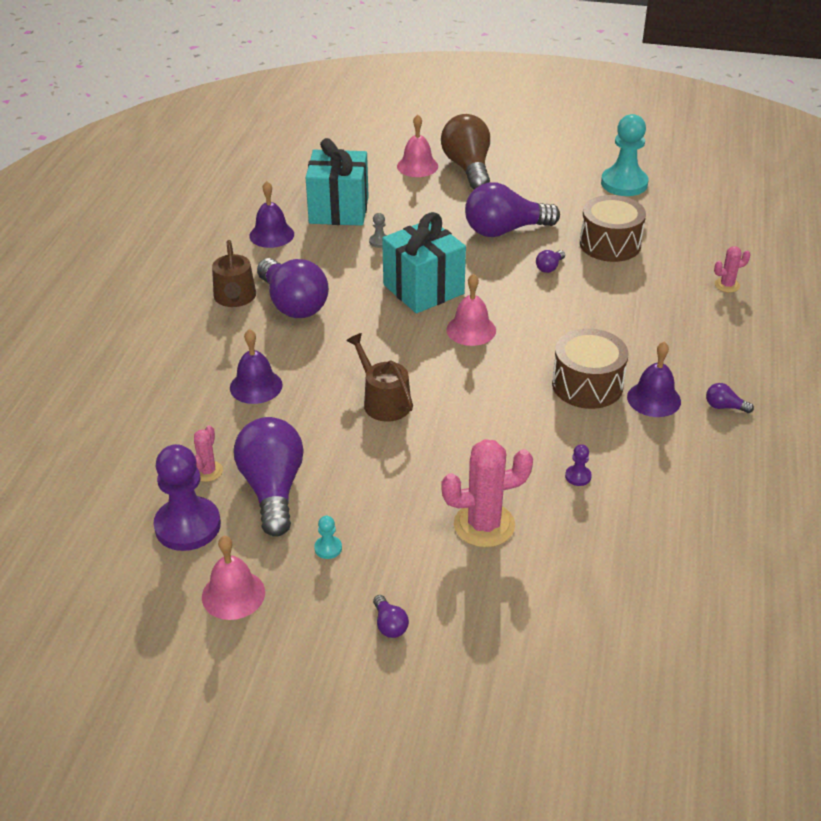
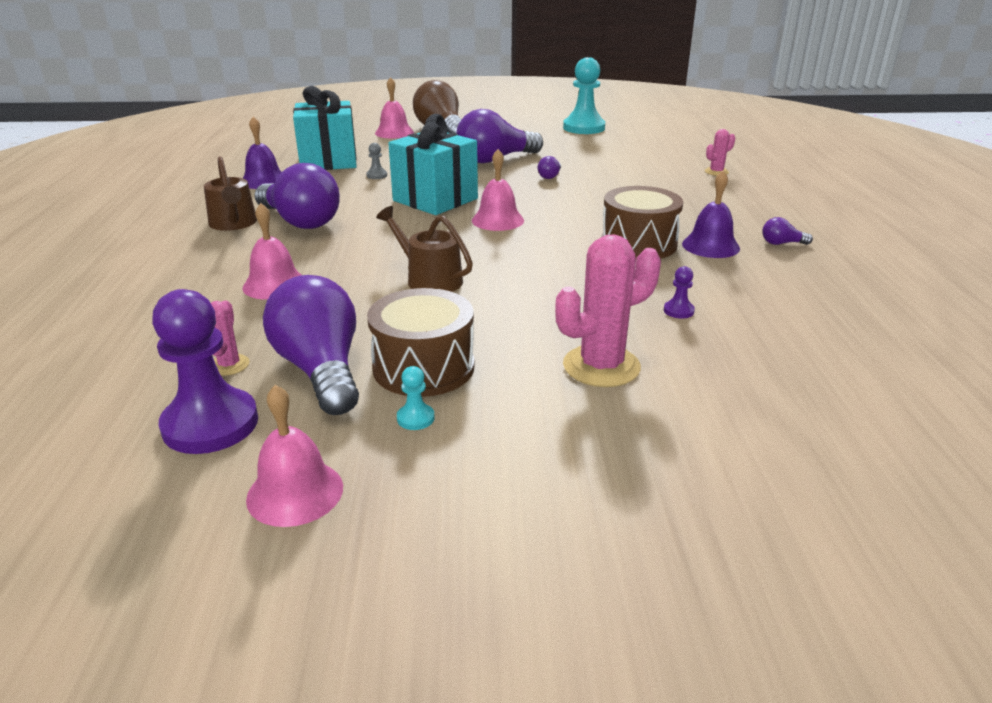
camera: 15 degrees left, 10 degrees down
purple bell [230,329,283,404] -> pink bell [242,203,301,300]
purple light bulb [373,595,409,638] -> none
brown drum [580,195,646,262] -> brown drum moved to [367,288,474,397]

